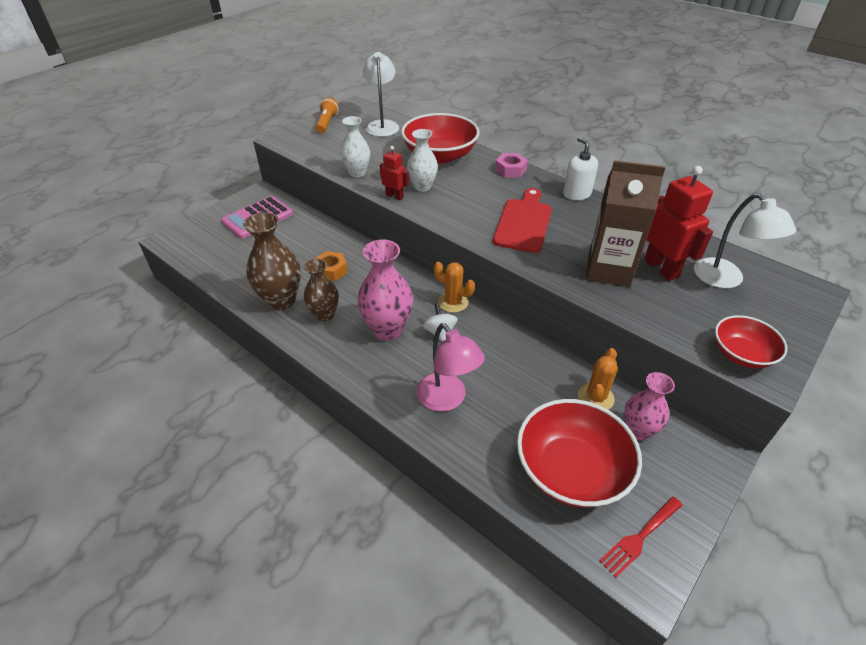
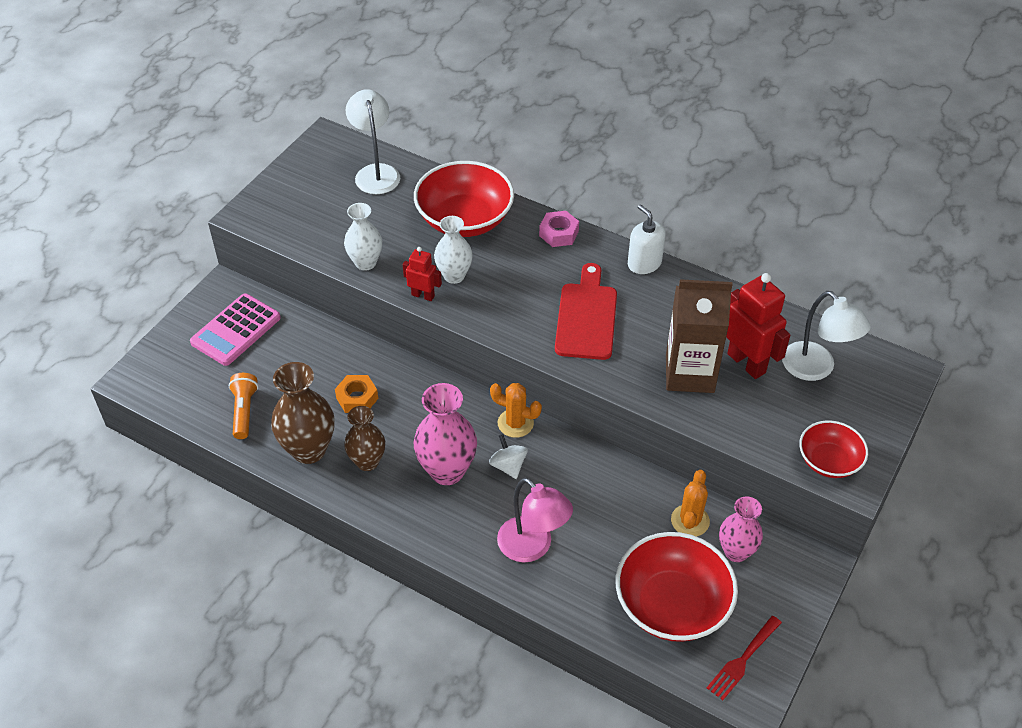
camera: 10 degrees left, 5 degrees up
orange flashlight [316,97,339,134] -> orange flashlight moved to [229,373,258,439]

